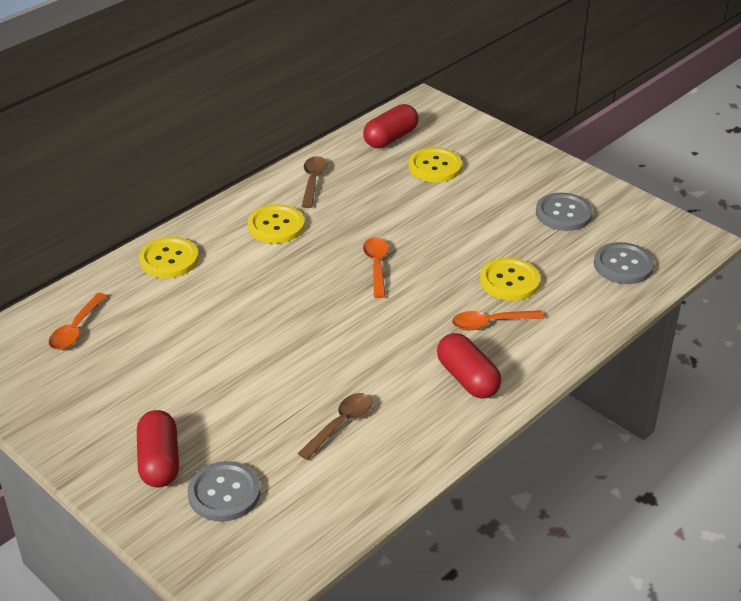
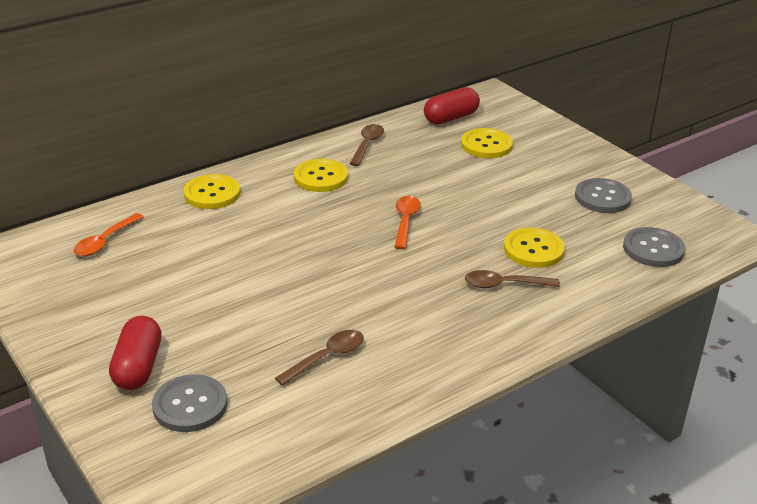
camera: 10 degrees right, 5 degrees down
red capsule [437,333,501,398] -> none
orange spoon [452,310,544,330] -> brown spoon [465,270,560,288]

